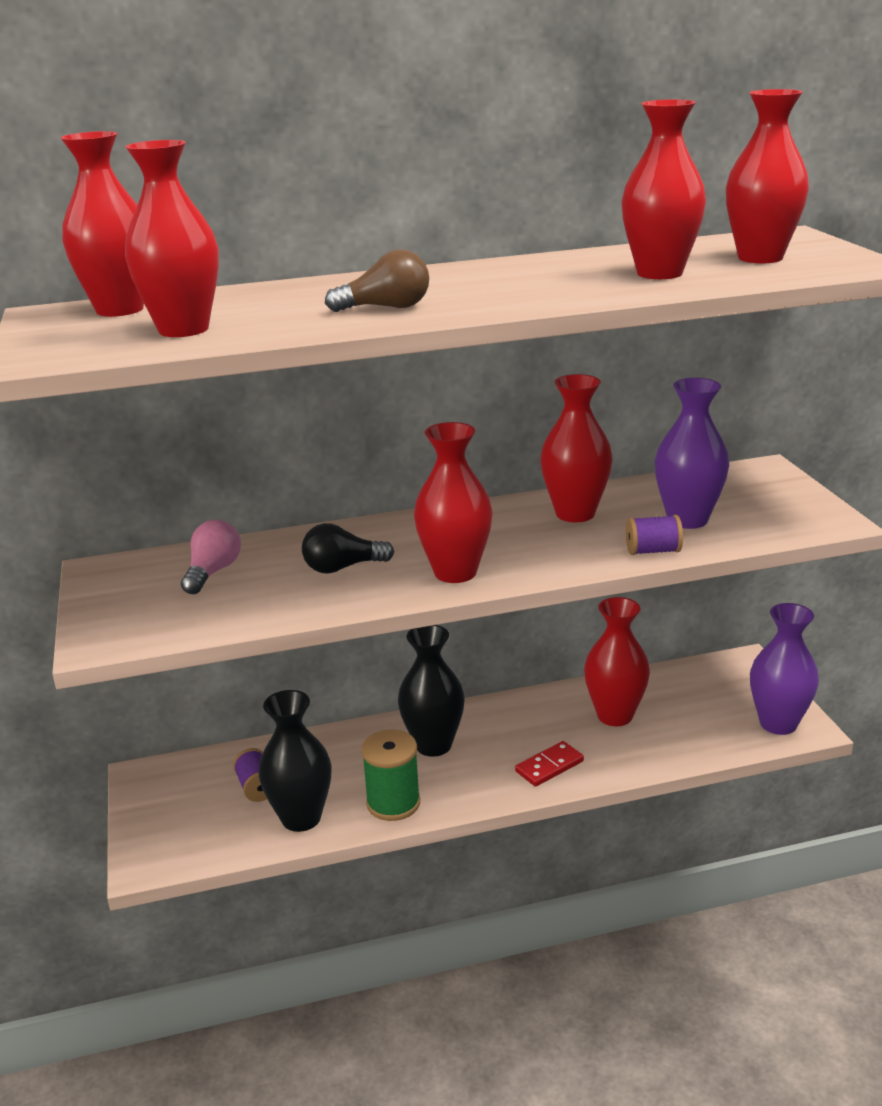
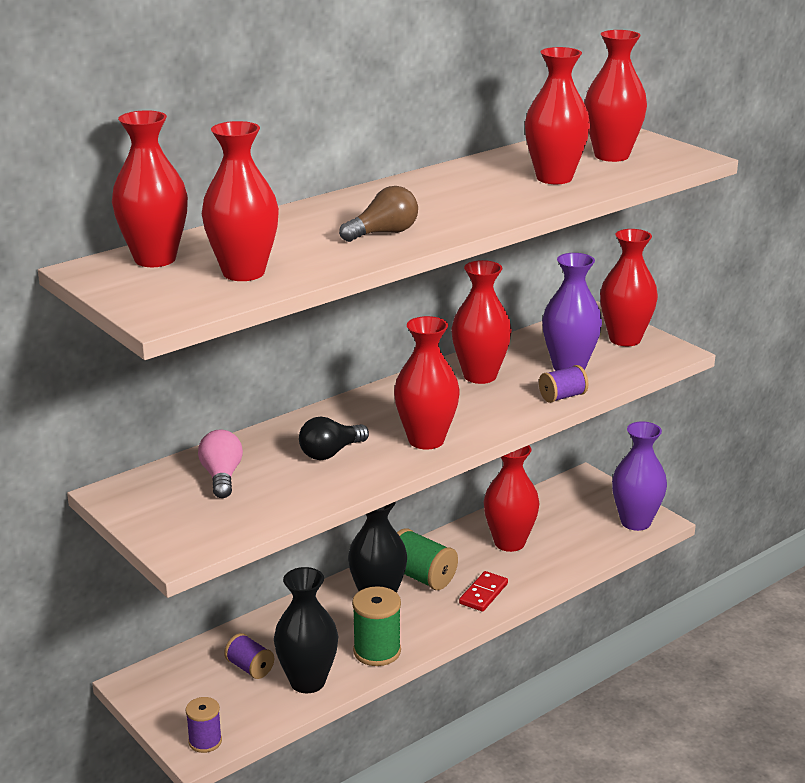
camera: 25 degrees left, 0 degrees up
none -> purple spool [185,697,222,753]
none -> green spool [397,528,458,590]
none -> red vase [600,229,658,346]

